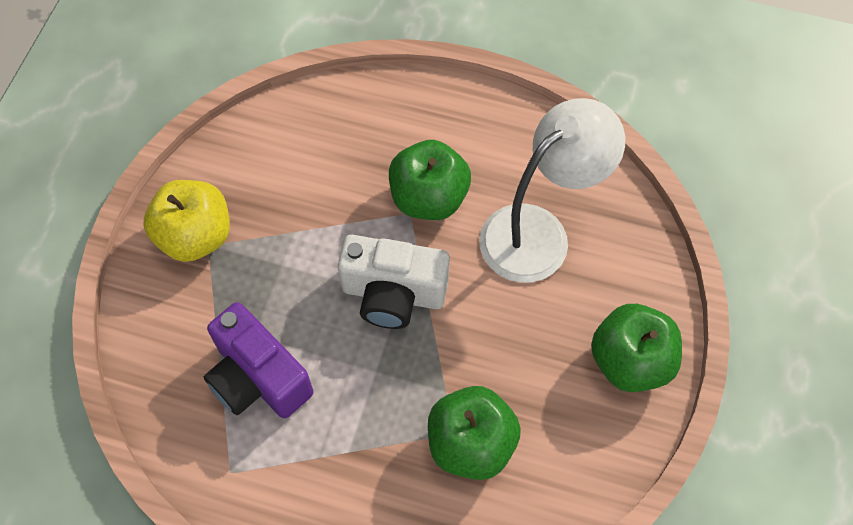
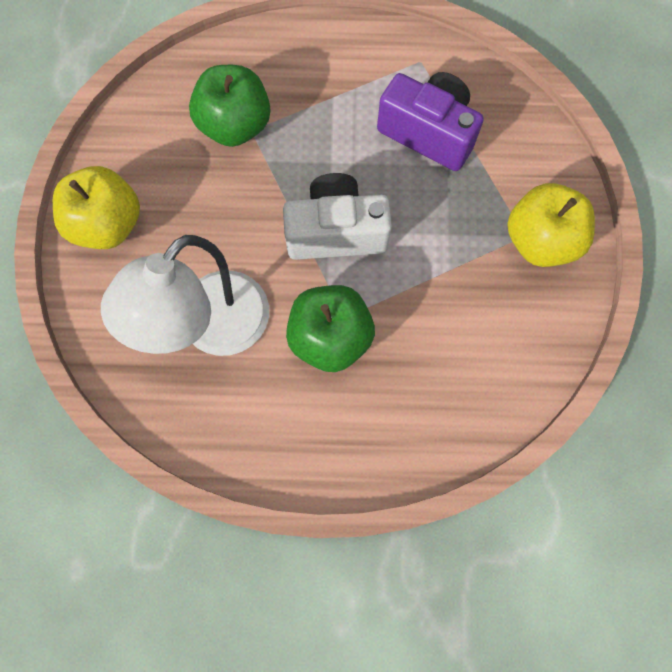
camera: 165 degrees right, 10 degrees up
green apple [591,304,682,392] -> yellow apple [53,166,140,249]

